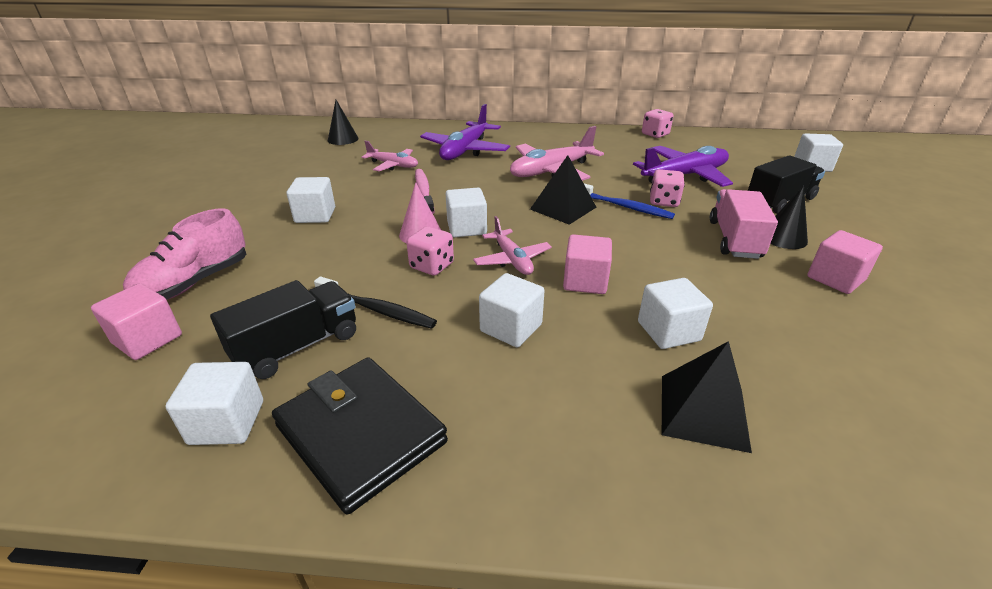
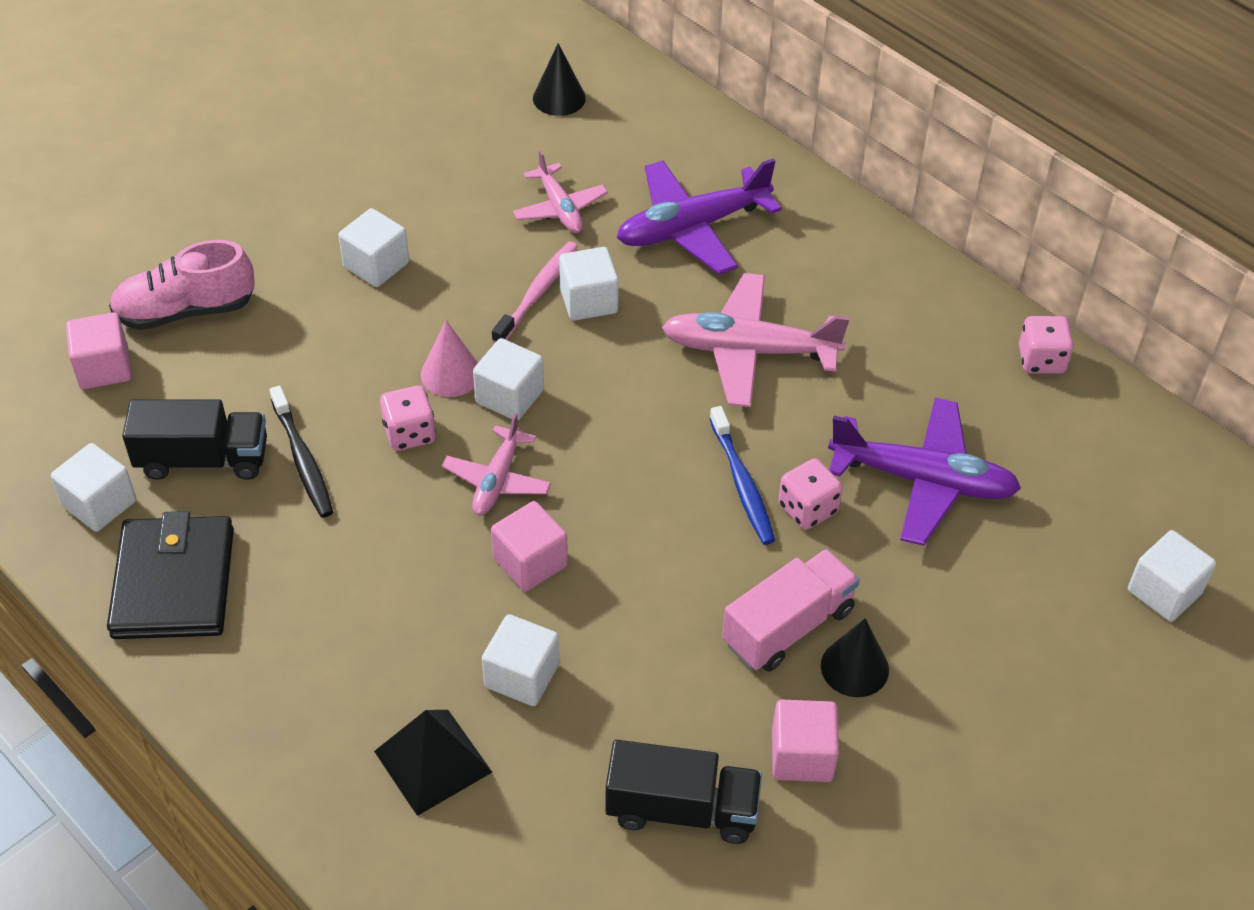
camera: 40 degrees right, 15 degrees up
white cube [479,273,545,347] -> white cube moved to [559,247,619,321]
black pyramid [530,155,596,225] -> none
black truck [748,155,825,214] -> black truck moved to [605,740,762,844]

